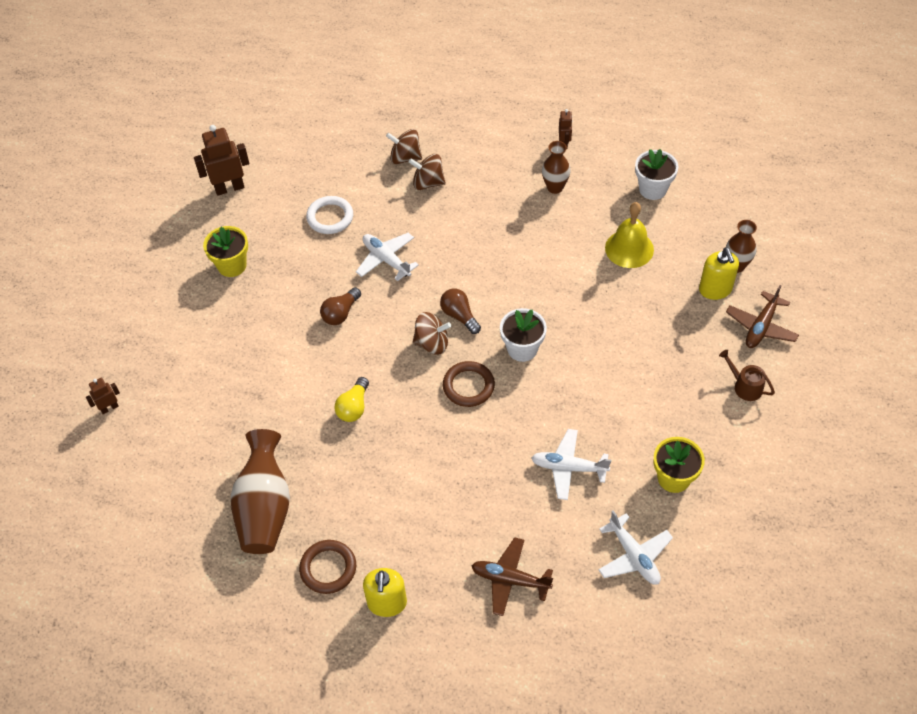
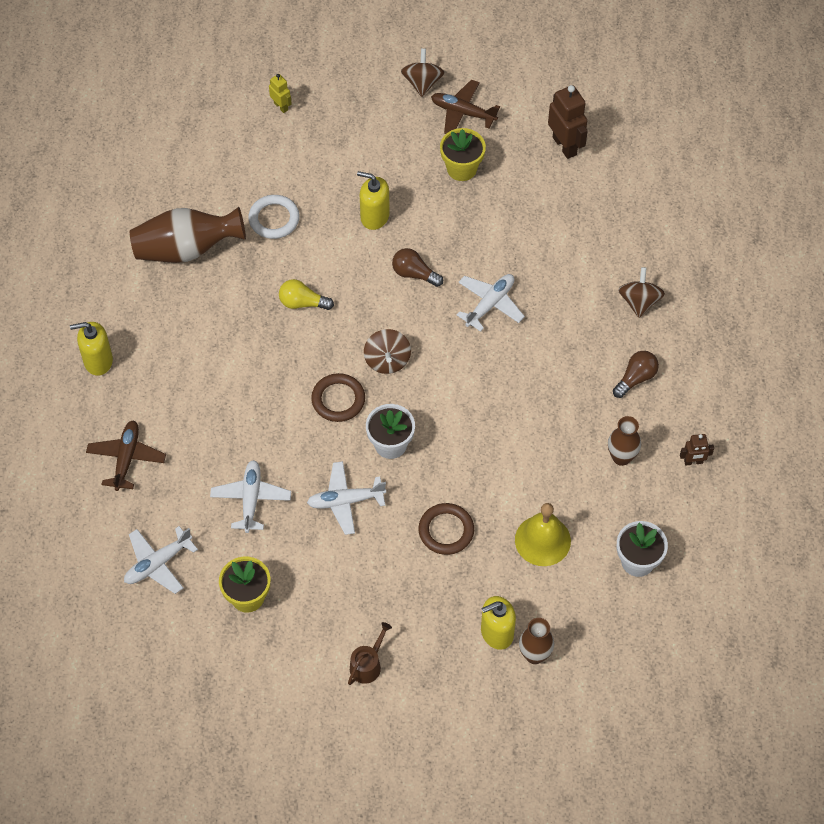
camera: 80 degrees right, 5 degrees up
brown robot [86,378,120,414] -> yellow robot [269,74,292,113]
brown ring [299,540,356,594] -> brown ring moved to [419,503,474,555]
white ring [306,196,353,234] -> white ring moved to [248,195,300,239]
brown spinning top [409,154,446,190] -> brown spinning top moved to [401,49,445,97]
brown light bulb [440,288,481,334] -> brown light bulb moved to [613,351,659,398]
brown plane [726,285,799,348] -> brown plane moved to [431,80,500,134]
none -> white plane [307,461,386,535]
none -> yellow soap dispenser [357,171,390,230]

